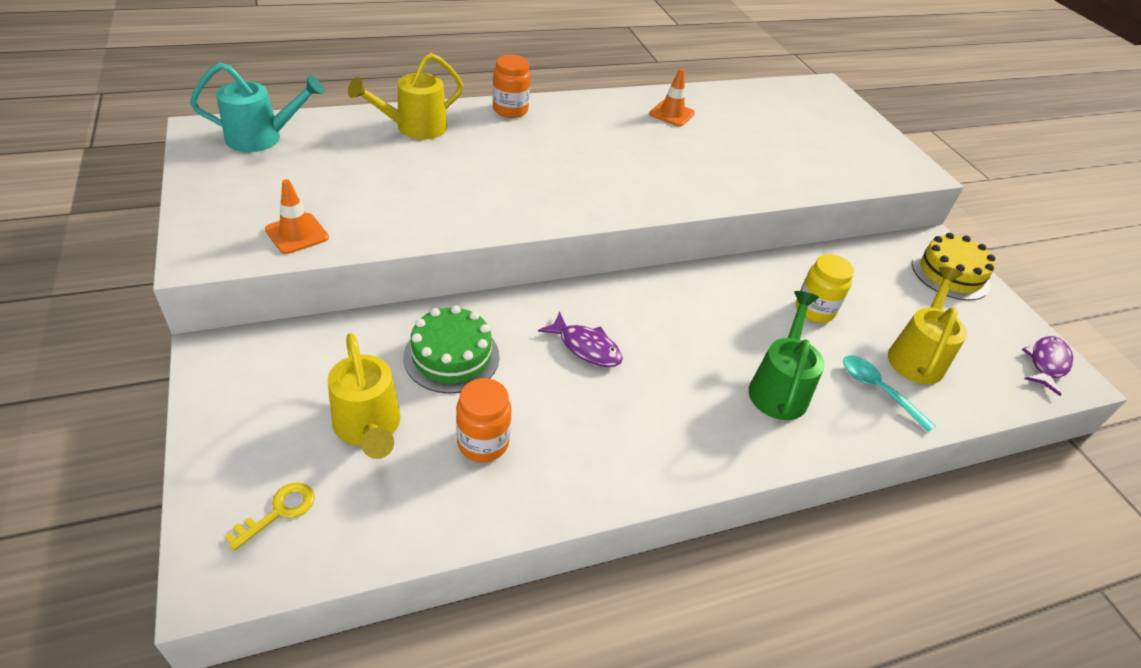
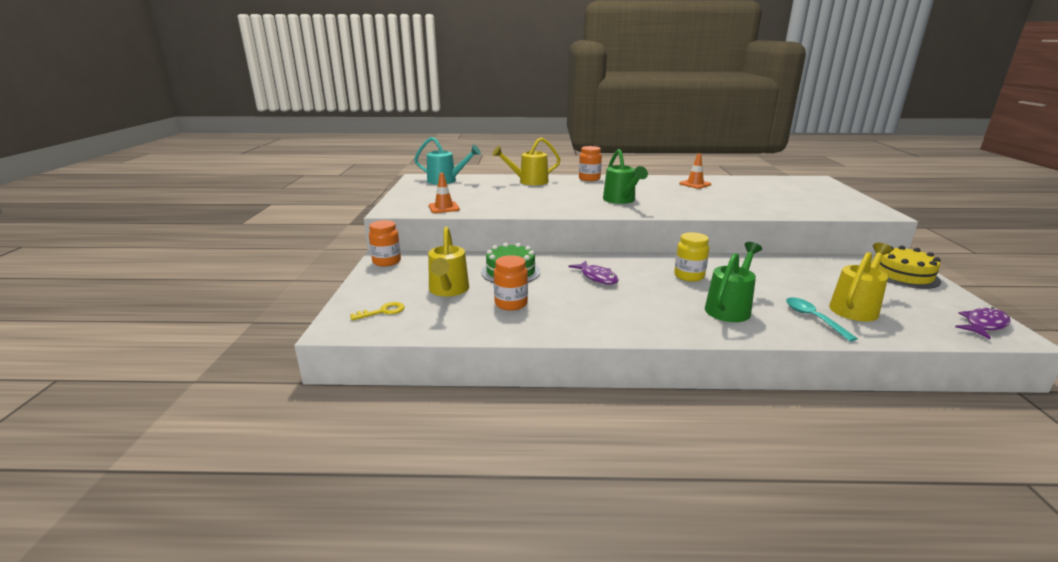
camera: 25 degrees right, 20 degrees down
yellow jar [796,254,854,323] -> yellow jar moved to [674,232,709,282]
none -> orange jar [369,220,401,266]
none -> green watering can [603,149,648,204]

